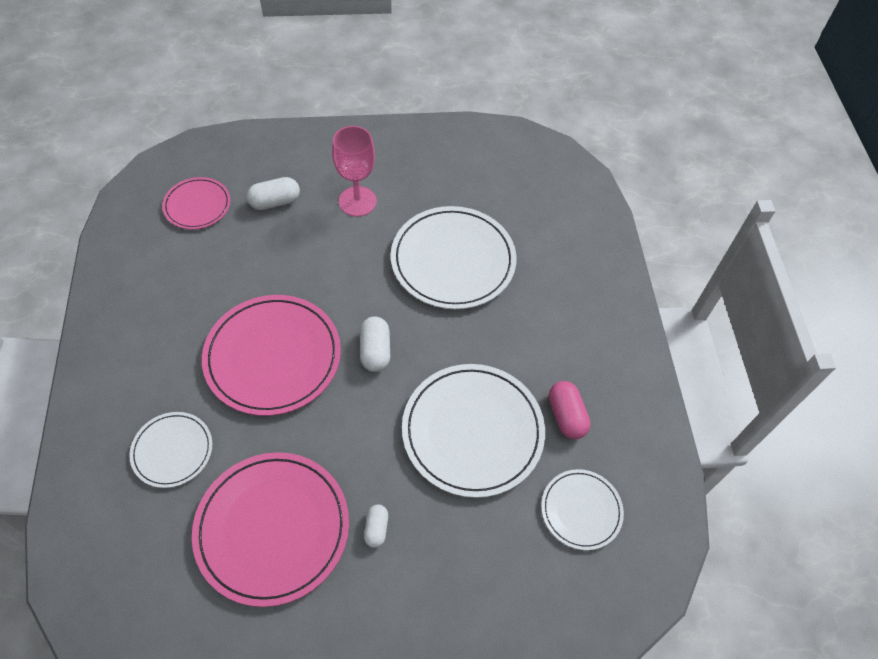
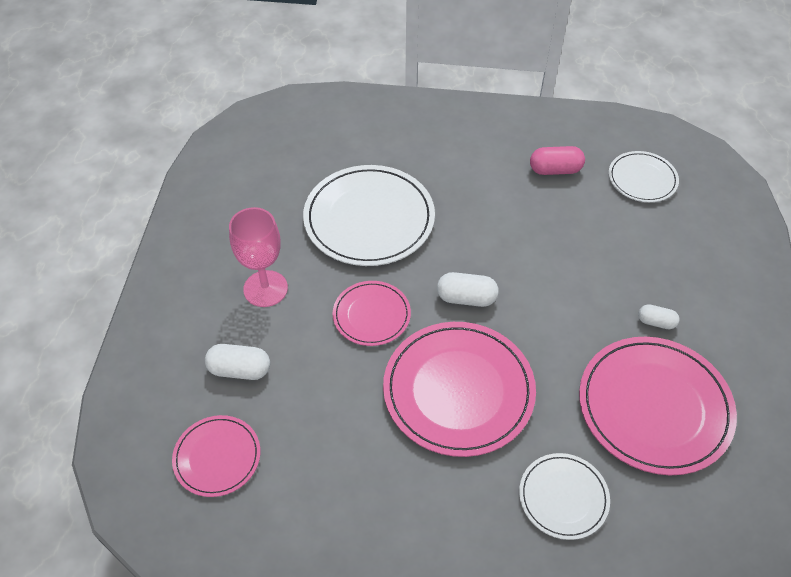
camera: 75 degrees left, 5 degrees down
white capsule [247,177,300,210] -> white capsule turned 75 degrees counterclockwise [205,344,270,380]
white plate [402,364,545,498] -> none
none -> pink plate [333,281,411,346]

